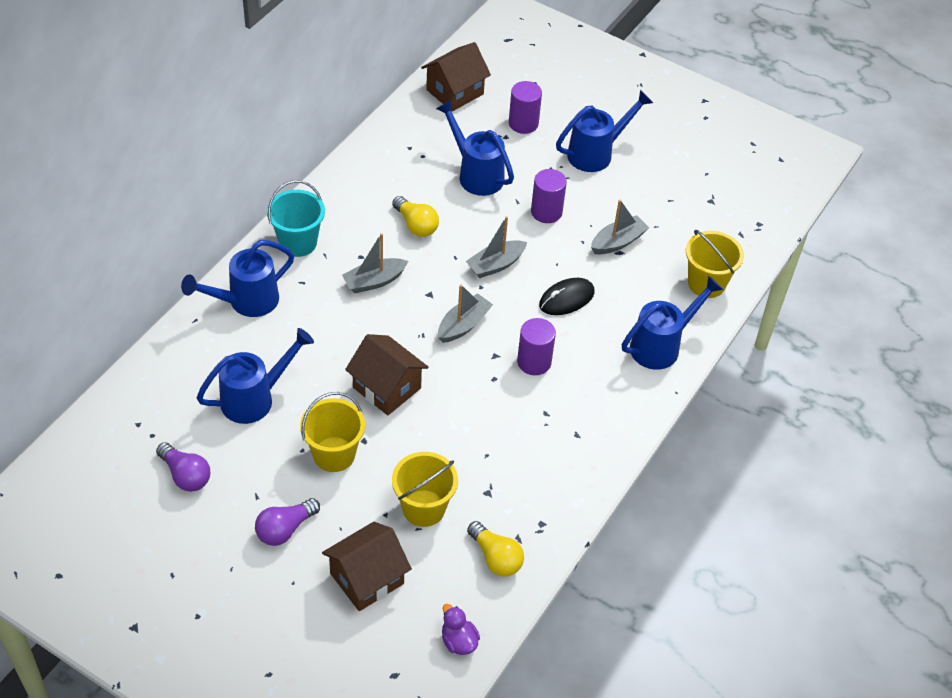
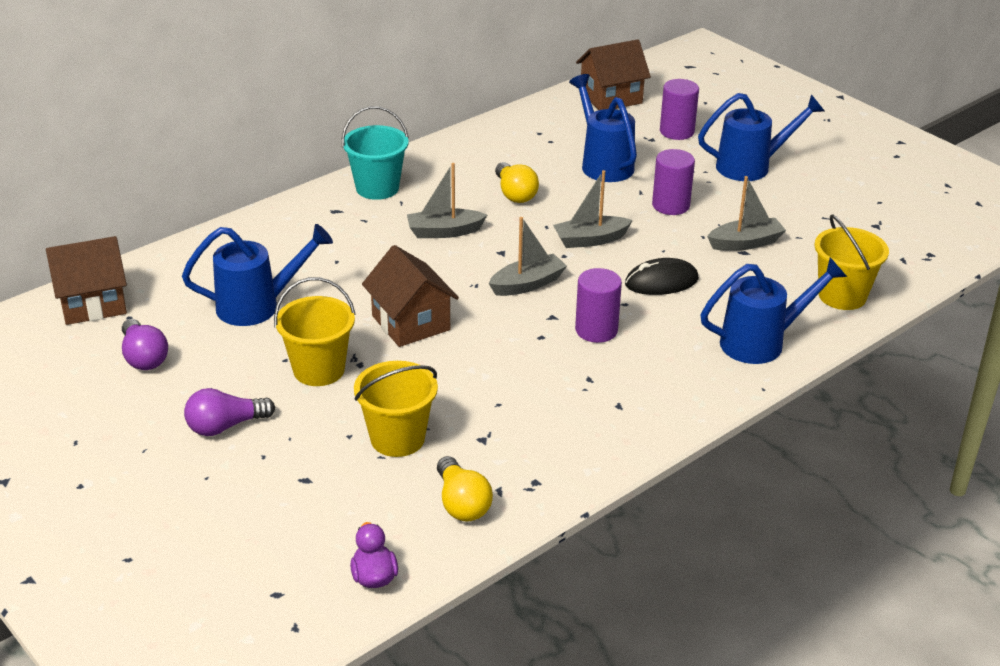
camera: 20 degrees right, 15 degrees down
blue watering can [181,240,294,317] -> none
brown house [322,522,412,611] -> brown house moved to [46,236,127,325]

